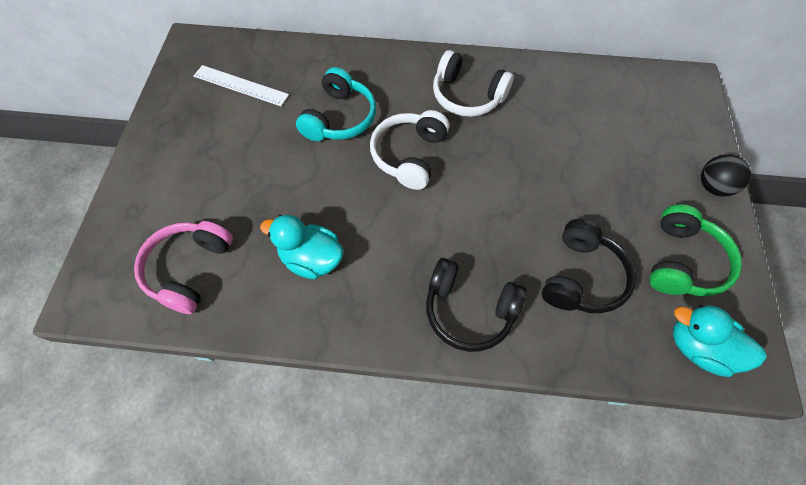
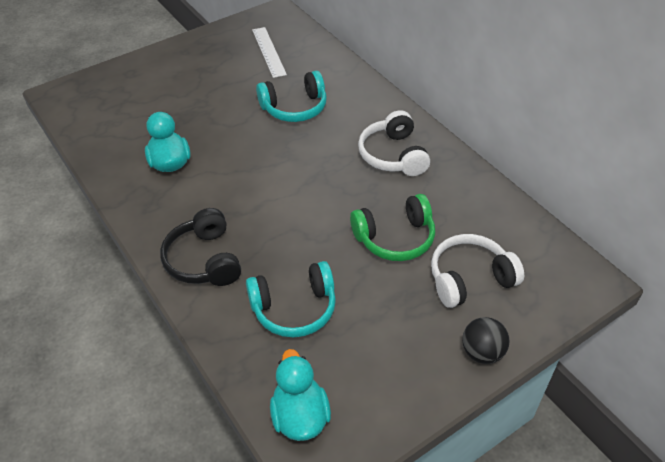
camera: 50 degrees right, 15 degrees down
pink headphones [134,221,233,314] -> none
white headphones [370,110,449,190] -> white headphones moved to [431,234,524,308]
black headphones [542,219,636,314] -> turquoise headphones [246,261,336,337]
green headphones [649,204,742,296] -> green headphones moved to [350,194,435,261]

